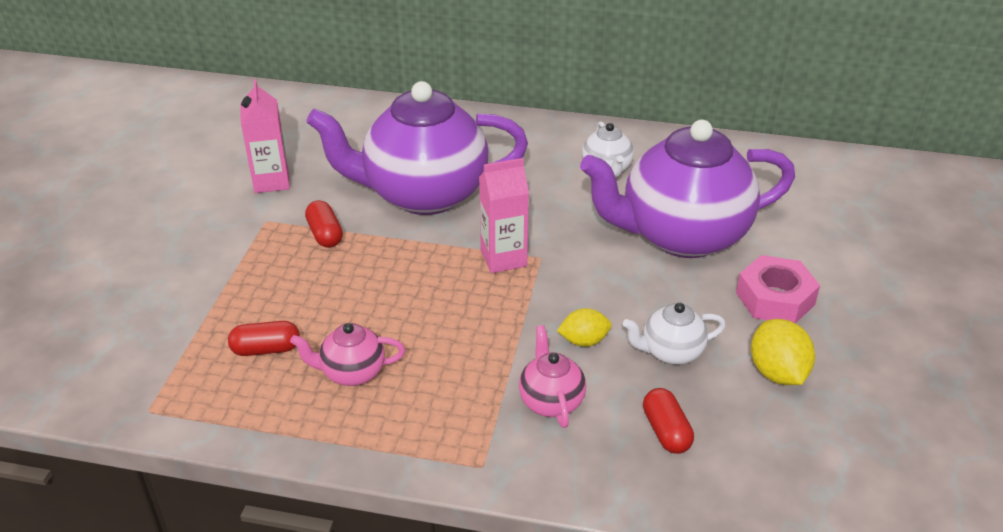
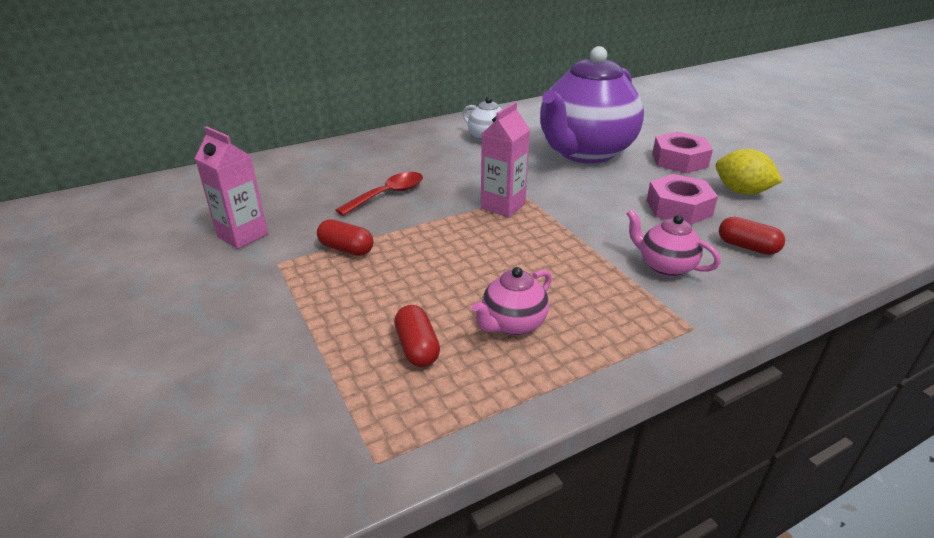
camera: 40 degrees left, 5 degrees down
red capsule [228,321,300,356] -> red capsule turned 60 degrees counterclockwise [394,305,440,367]
purple teapot [307,81,528,215] -> red spoon [335,172,423,216]
yellow lemon [557,308,612,347] -> none
white teapot [623,303,726,365] -> pink nut [647,174,718,225]

